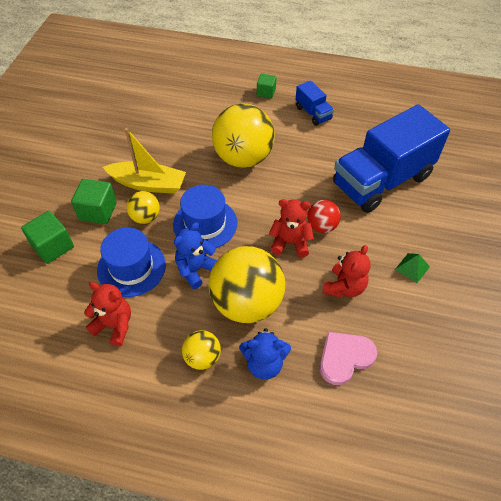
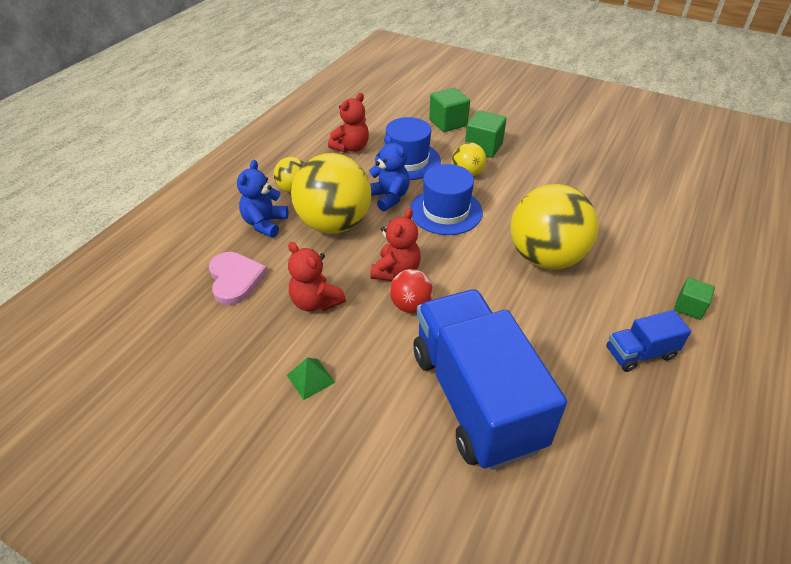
camera: 105 degrees right, 10 degrees down
yellow boat [103,128,186,194] -> none

